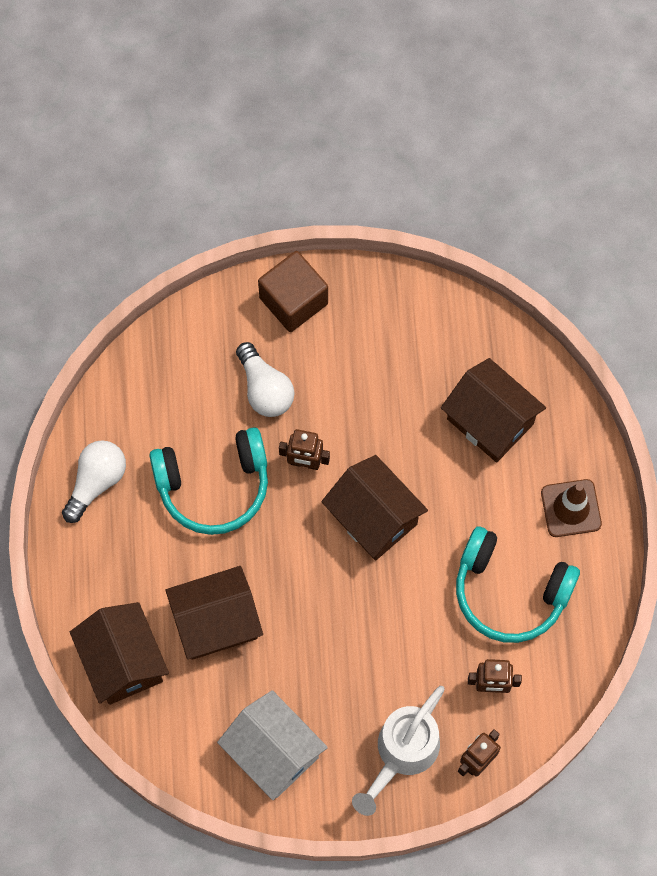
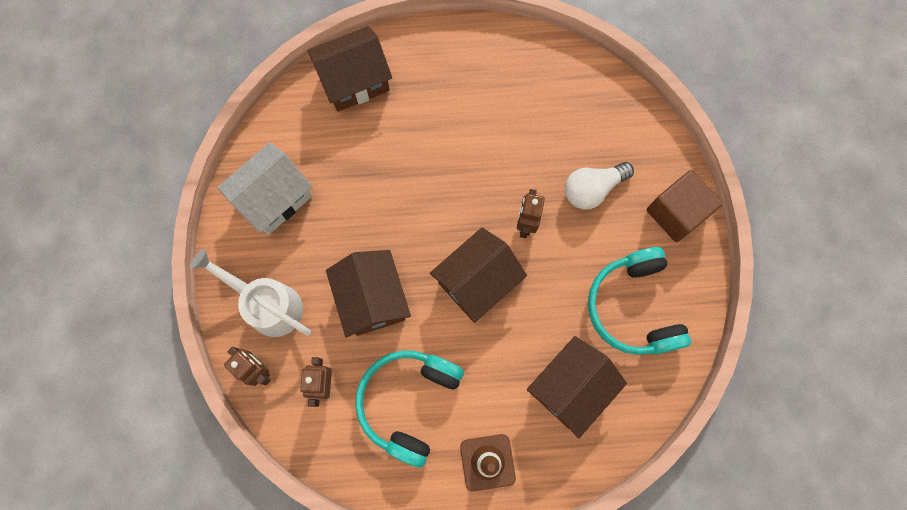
camera: 90 degrees right, 5 degrees up
white light bulb [62,440,126,523] -> none
turquoise headphones [149,427,268,535] -> turquoise headphones moved to [588,247,691,355]
brown house [165,566,263,660] -> brown house moved to [326,250,411,338]

